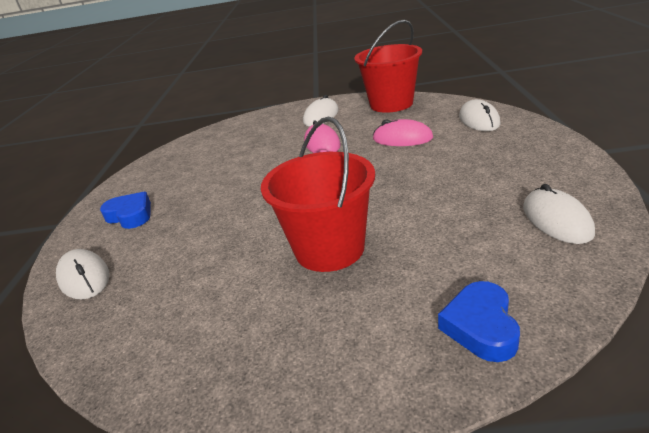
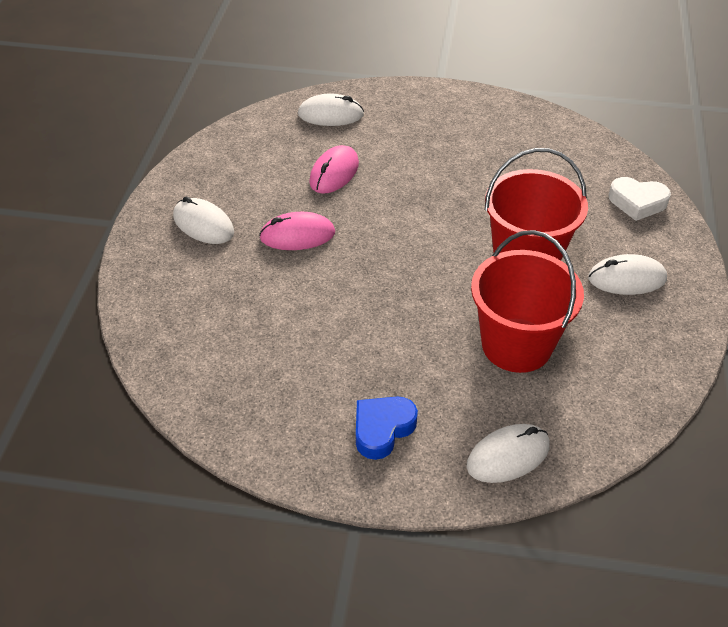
camera: 85 degrees left, 15 degrees up
red bucket [354,20,422,113] -> red bucket moved to [471,230,584,373]
blue heart [438,281,520,362] -> white heart [608,177,671,221]
white mouse [523,184,595,244] -> white mouse moved to [588,254,667,295]

